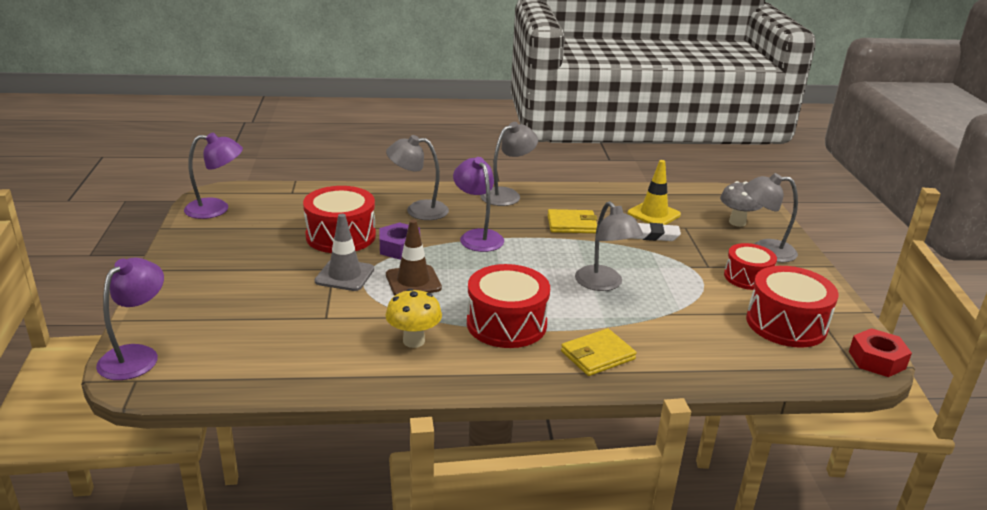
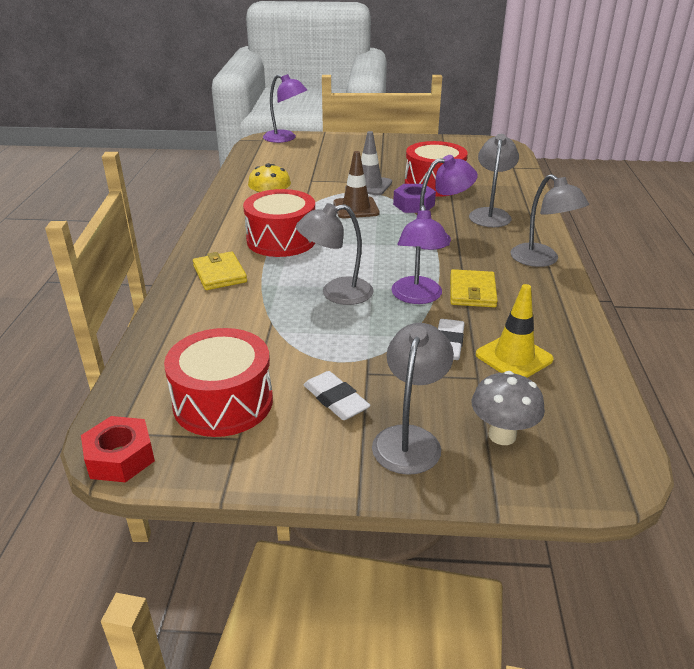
camera: 100 degrees right, 5 degrees up
purple lamp [184,132,243,219] -> purple lamp moved to [391,205,450,304]
red drum [724,243,777,290] -> white eraser [303,371,371,420]

